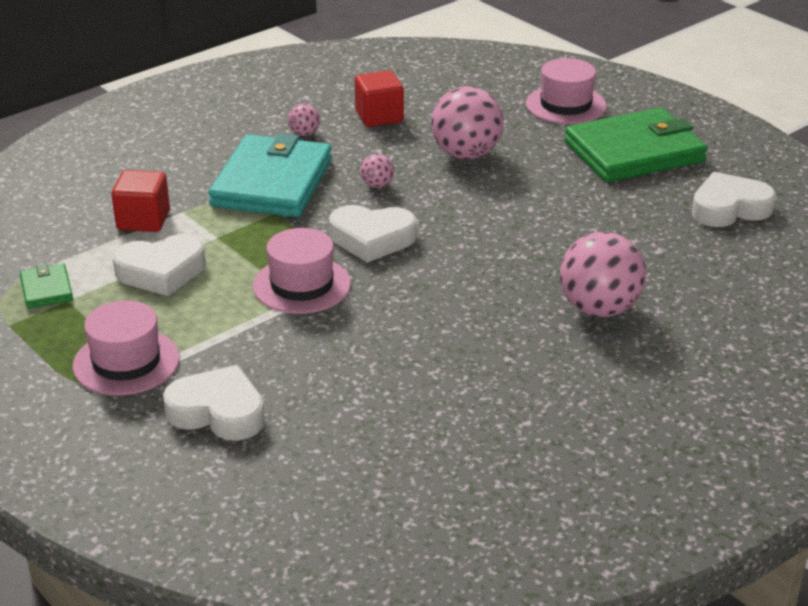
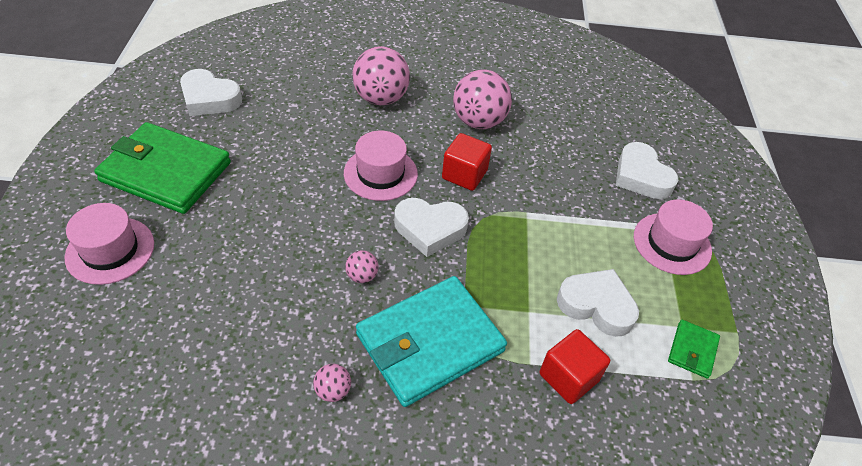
camera: 140 degrees left, 15 degrees up
pink hat [253,228,351,314] -> pink hat moved to [344,131,418,201]
white heart [329,205,417,263] -> white heart turned 135 degrees clockwise [394,198,469,257]
red cube [355,70,404,127] -> red cube moved to [442,133,492,191]
pink ball [431,86,503,159] -> pink ball moved to [453,70,512,129]

